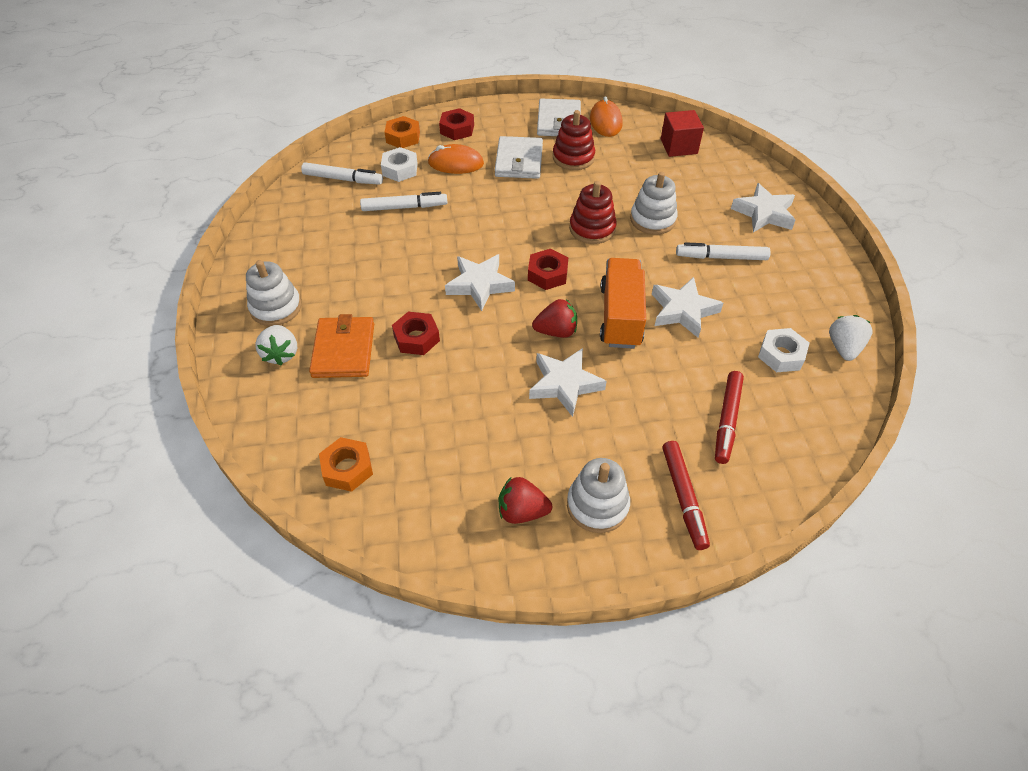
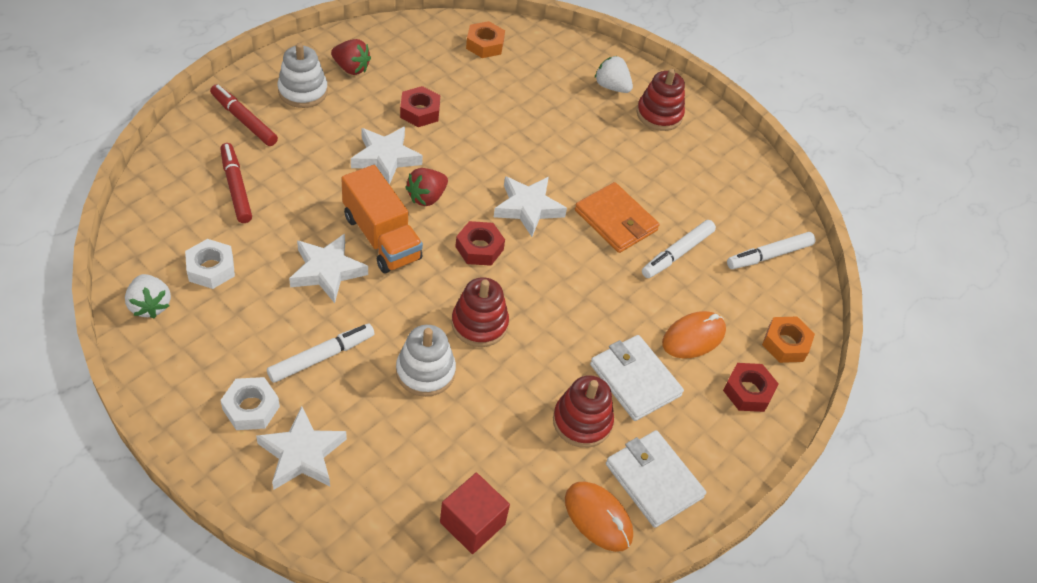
camera: 135 degrees right, 0 degrees up
white stacking toy [246,260,301,326] -> red stacking toy [637,69,685,131]
orange wallet [309,314,374,378] -> orange wallet moved to [575,182,660,253]
white nut [381,147,418,182] -> white nut moved to [220,377,280,430]
red nut [392,312,440,355] -> red nut moved to [400,86,440,127]
red strawberry [499,477,552,524] -> red strawberry turned 60 degrees clockwise [331,39,371,75]

